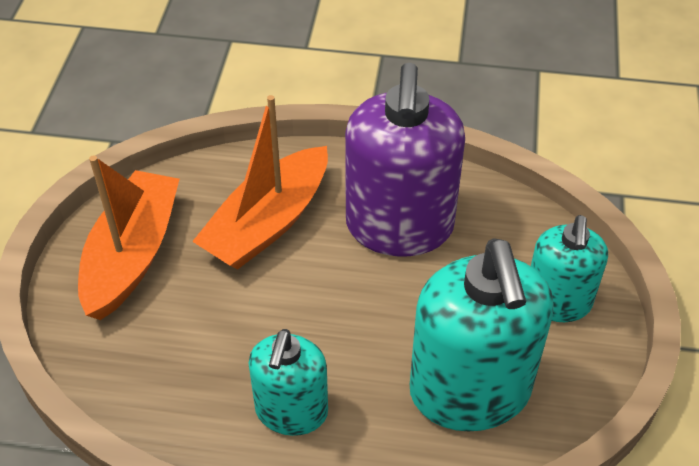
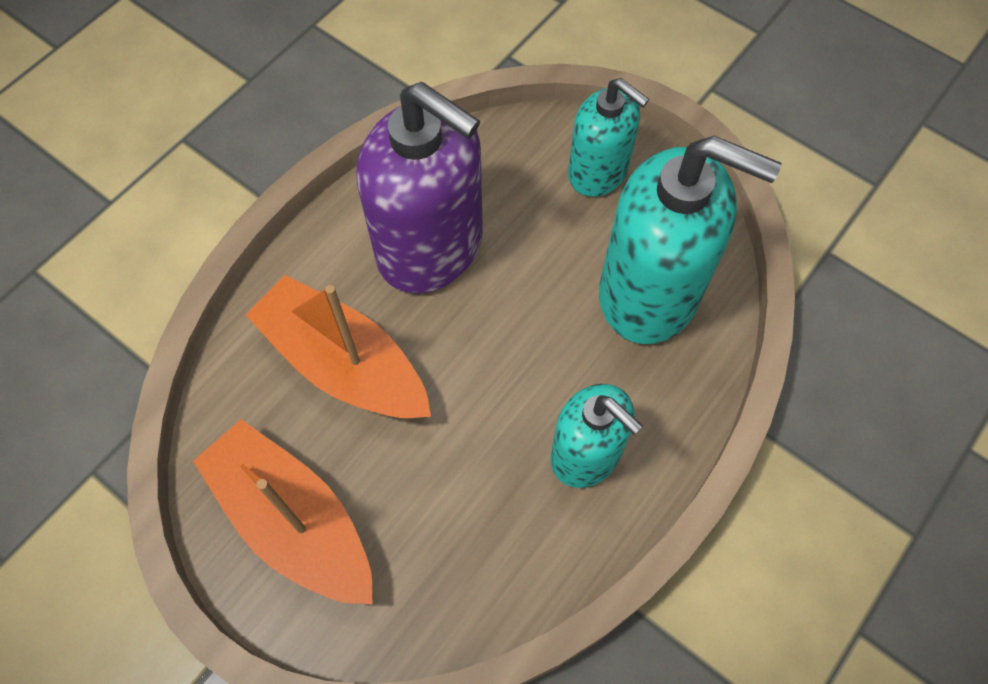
camera: 60 degrees left, 15 degrees up
orange boat [192,95,328,270] -> orange boat turned 150 degrees clockwise [246,275,431,418]

